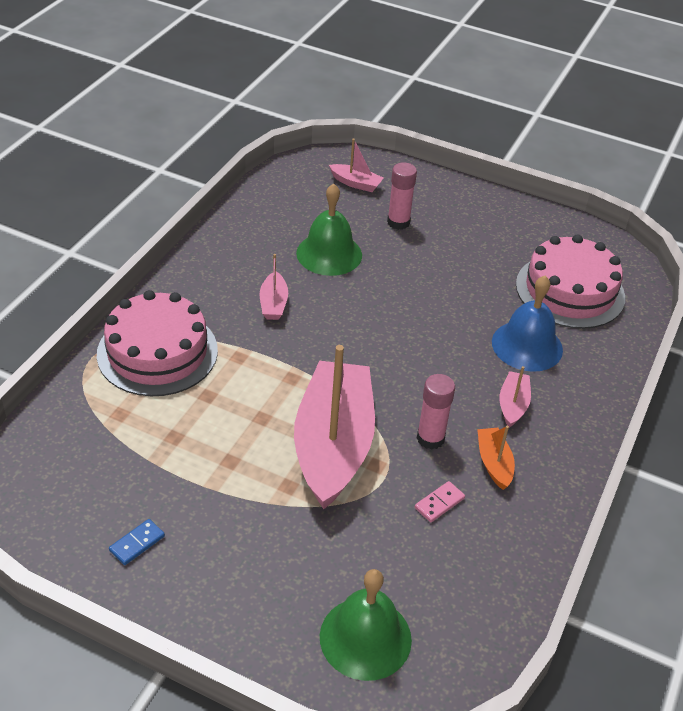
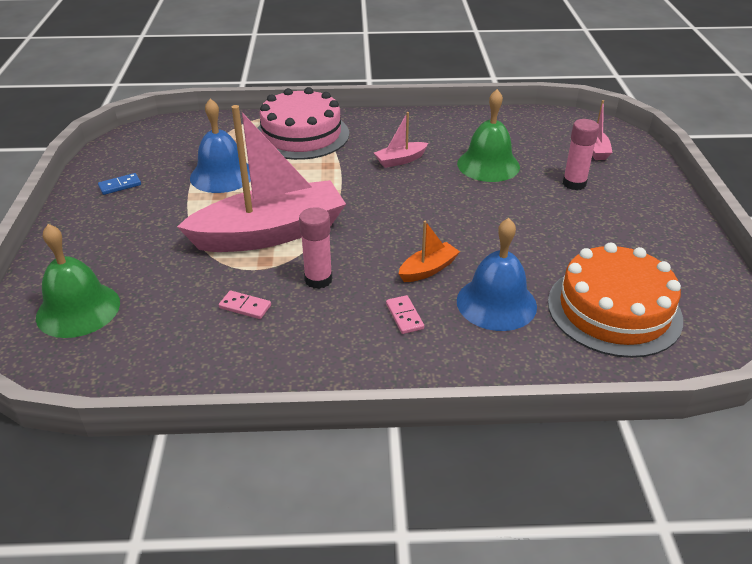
camera: 65 degrees right, 5 degrees down
blue domino [109,519,165,565] -> blue domino turned 45 degrees counterclockwise [98,173,141,195]
orange boat [477,426,515,490] -> orange boat moved to [399,221,460,282]
pink boat [499,366,531,428] -> pink domino [386,295,424,334]
pink cake [516,234,625,329] -> orange cake [548,242,683,358]
none -> blue bell [190,99,251,193]

